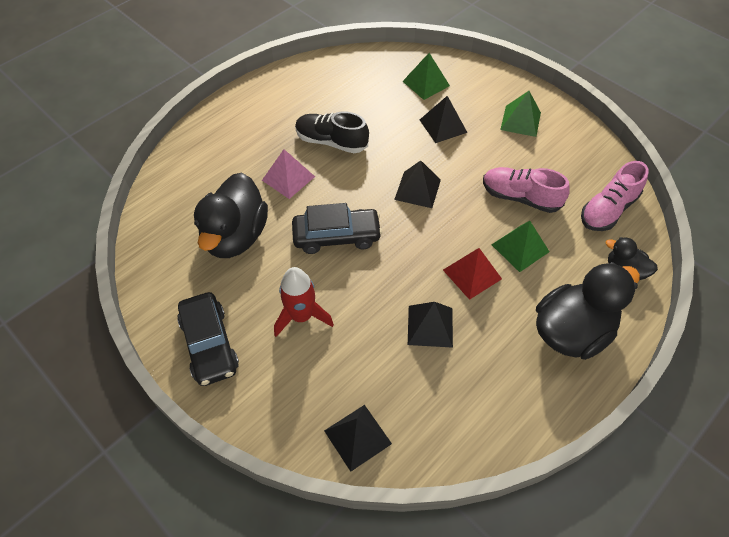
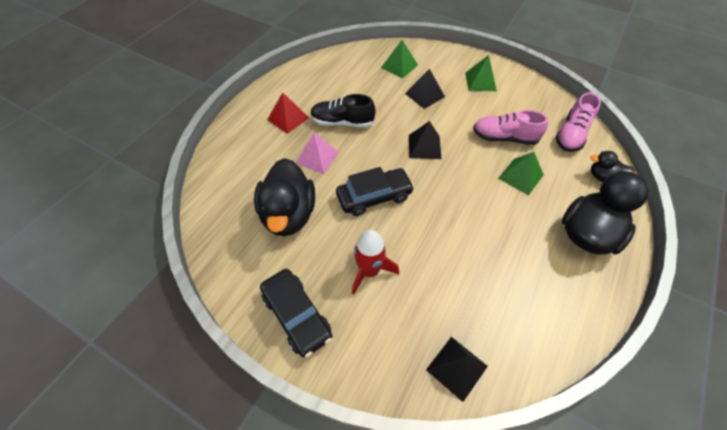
camera: 15 degrees left, 0 degrees up
black pyramid [408,302,453,348] -> none
red pyramid [443,248,502,300] -> red pyramid moved to [267,92,309,134]

